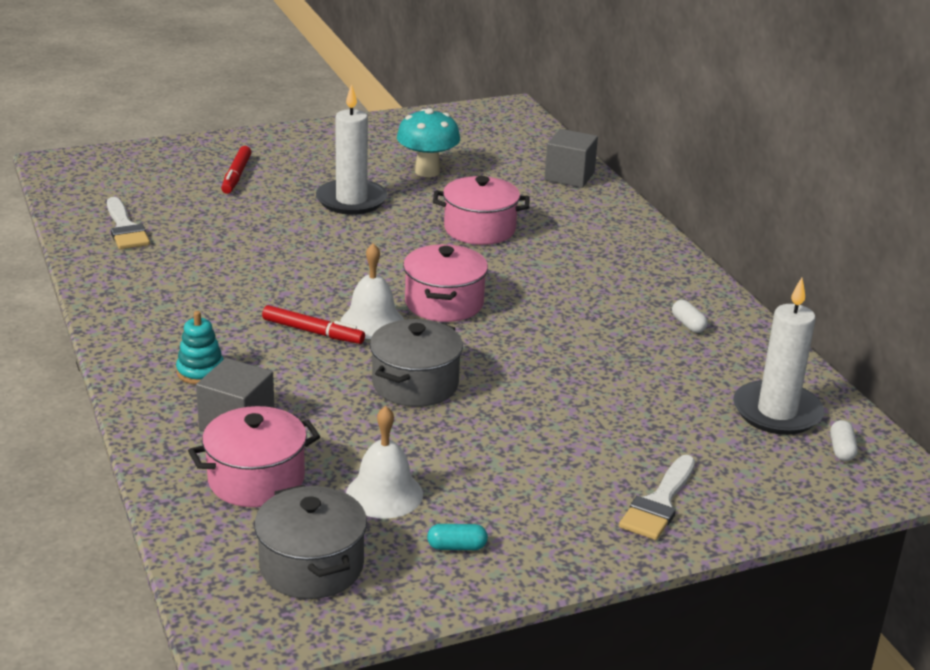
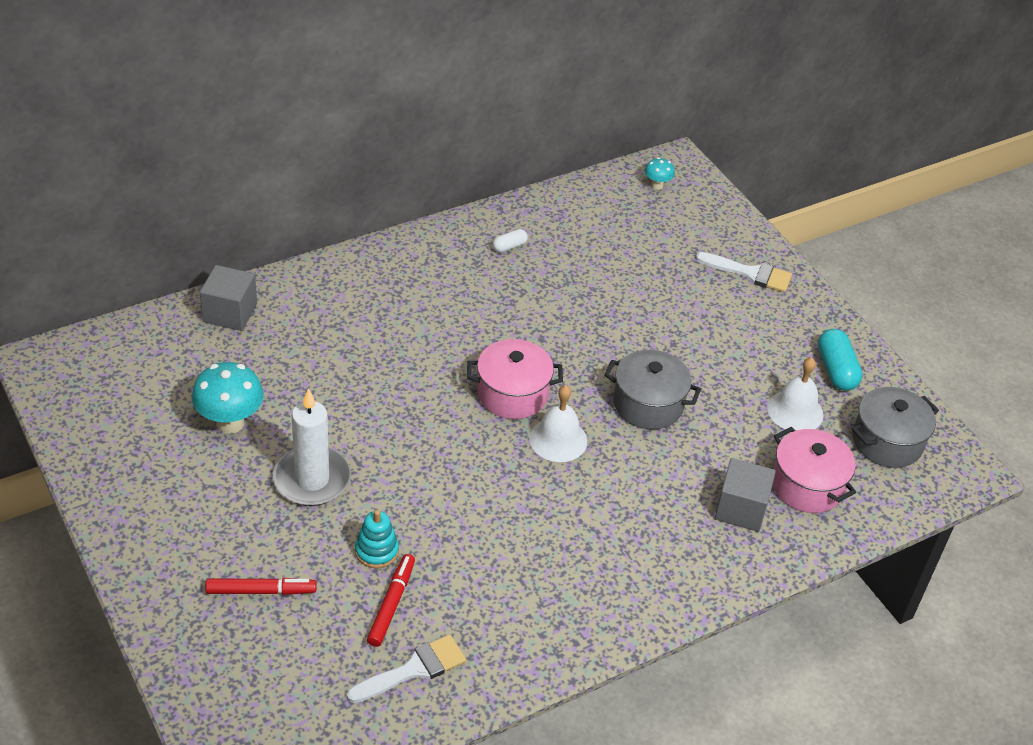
camera: 100 degrees left, 15 degrees up
turquoise stacking toy [176,311,224,385] -> turquoise stacking toy moved to [355,510,399,568]
red marker [262,305,365,344] -> red marker moved to [367,554,415,647]
turquoise capsule [427,524,488,550] -> turquoise capsule [818,329,863,391], size x1.79
pink pot [433,176,530,245] -> none
white candle [733,277,824,435] -> none
white capsule [830,420,858,461] -> turquoise mushroom [645,157,675,190]

